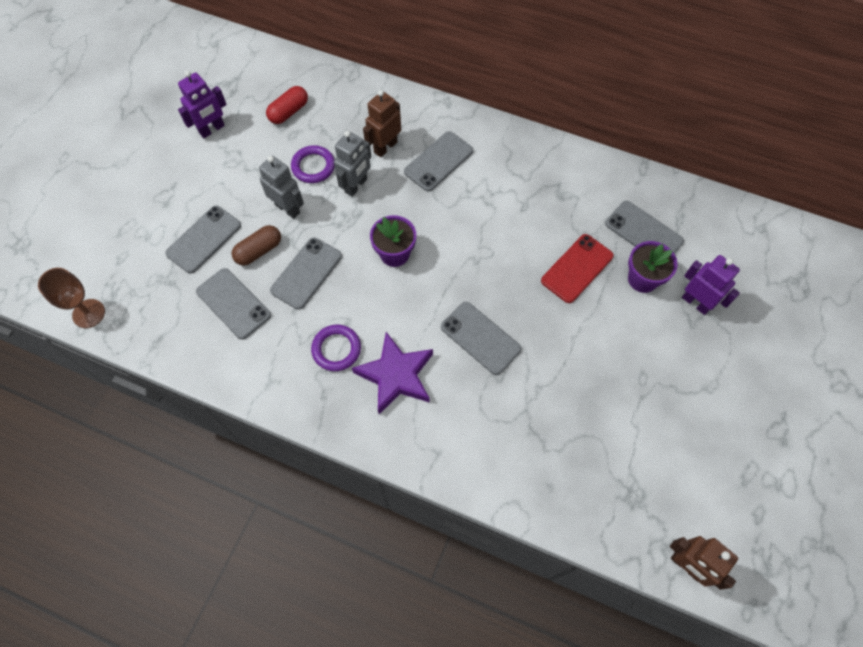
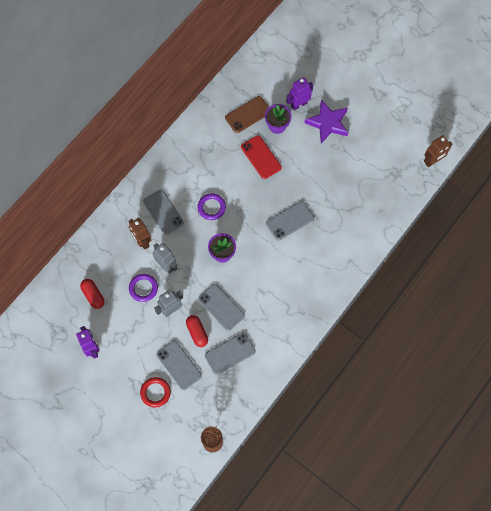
camera: 75 degrees left, 5 degrees up
brown capsule [231,225,281,266] -> red capsule [186,315,208,347]
purple ring [311,325,361,371] -> purple ring moved to [197,193,226,220]
purple star [352,332,433,414] -> purple star moved to [304,100,348,143]
grey phone [605,201,684,254] -> brown phone [225,96,269,133]
none -> red ring [140,377,171,407]

